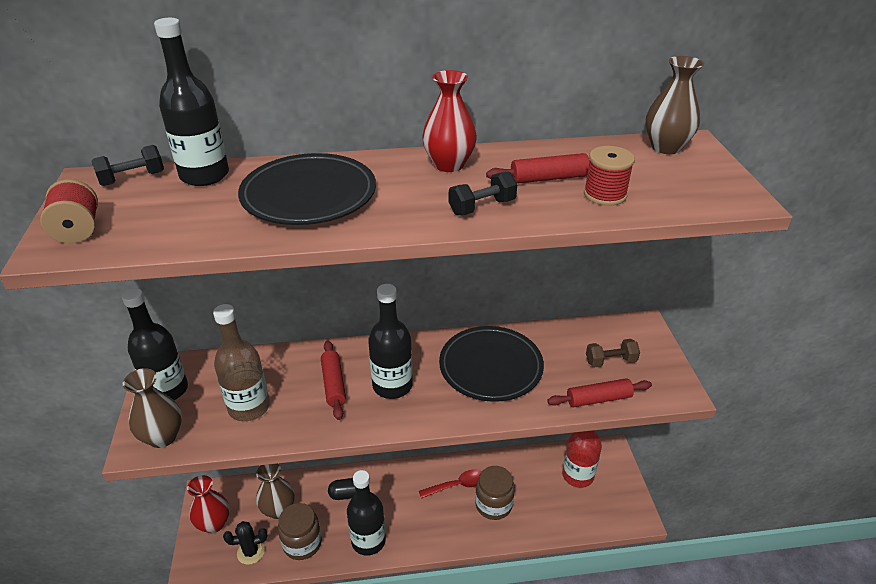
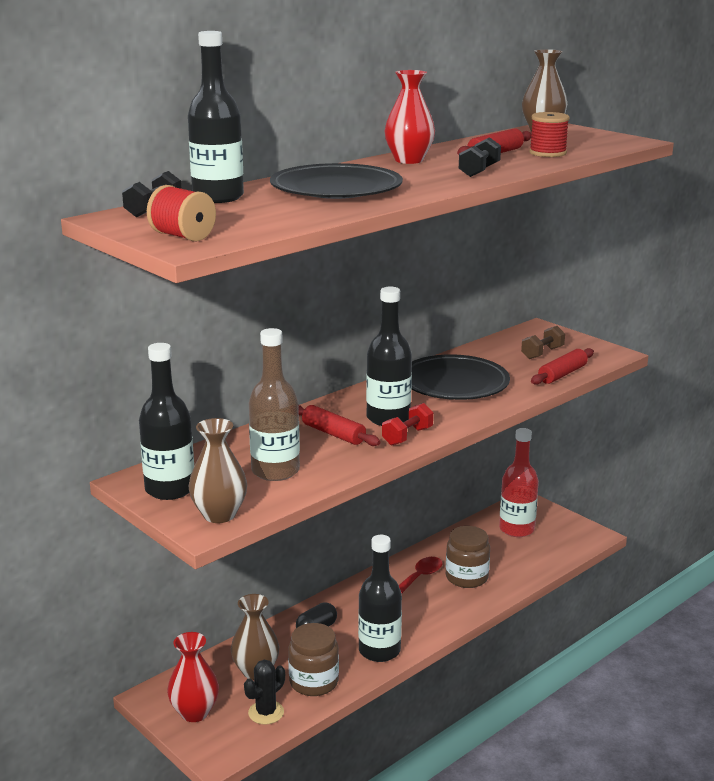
camera: 35 degrees left, 15 degrees down
none -> red dumbbell [382,403,433,446]

